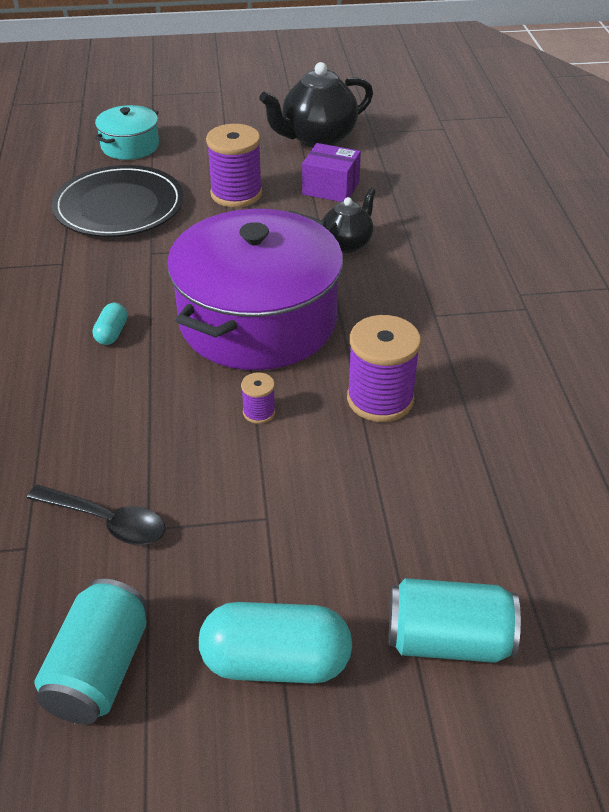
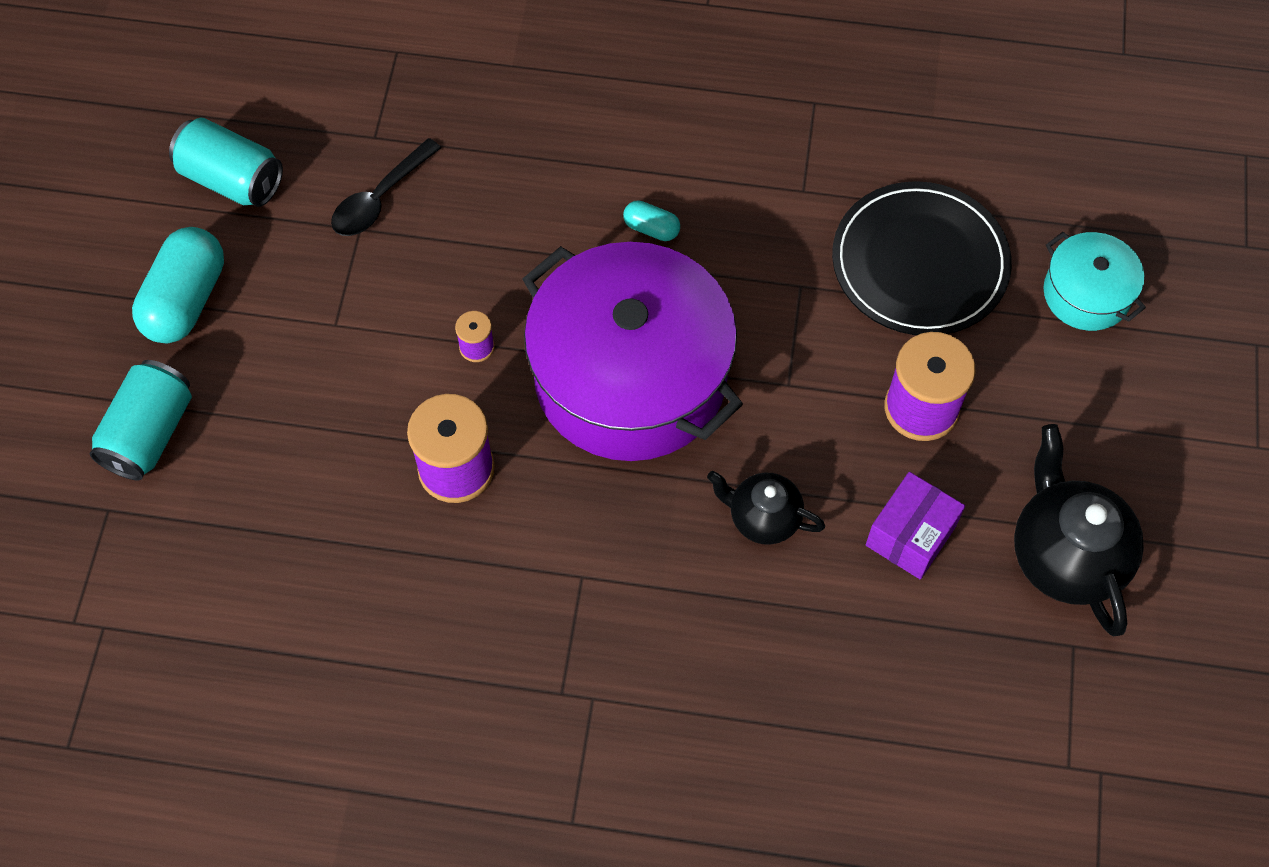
camera: 105 degrees right, 20 degrees up
black teapot [323,188,376,253] -> black teapot turned 150 degrees clockwise [707,471,825,545]

